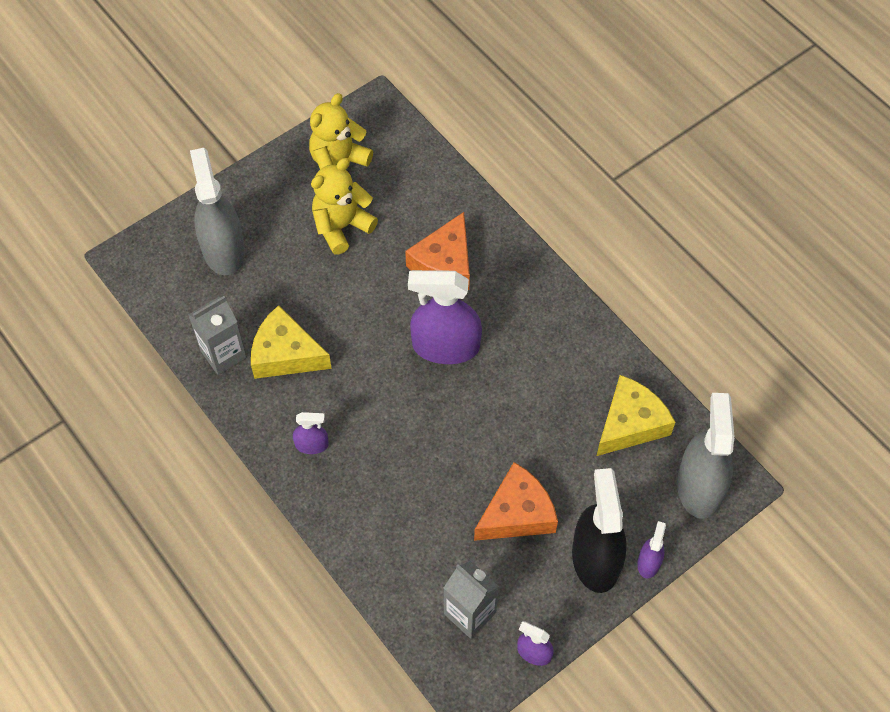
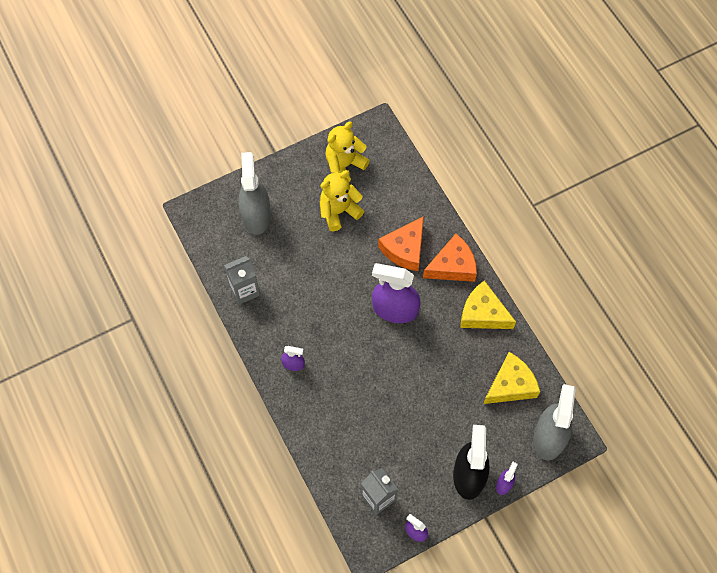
camera: 10 degrees right, 5 degrees up
yellow cheese [251,305,332,379] -> yellow cheese moved to [460,280,516,329]
orange cheese [474,462,558,541] -> orange cheese moved to [423,234,477,282]

